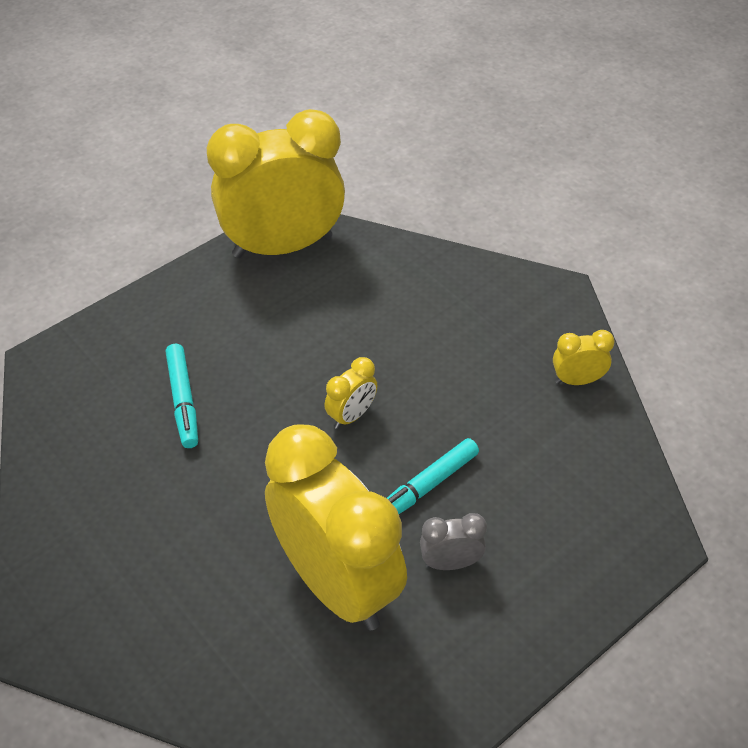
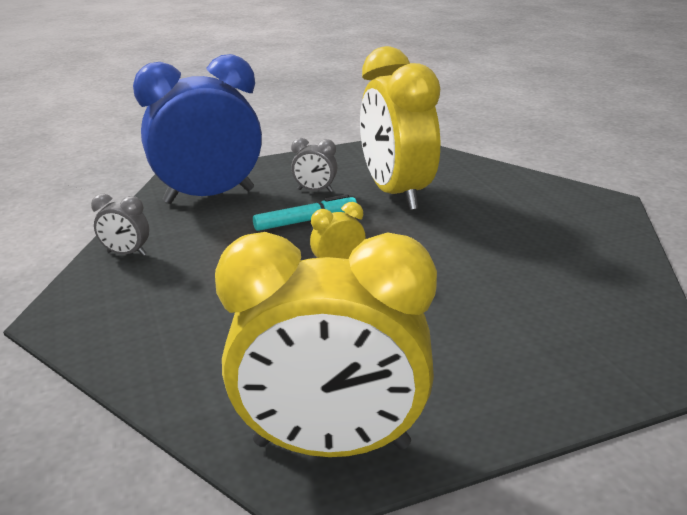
camera: 160 degrees left, 20 degrees down
turquoise marker [166,344,198,448] -> none
yellow clock [553,330,615,385] -> grey clock [91,194,149,256]
none -> blue clock [133,54,262,204]

